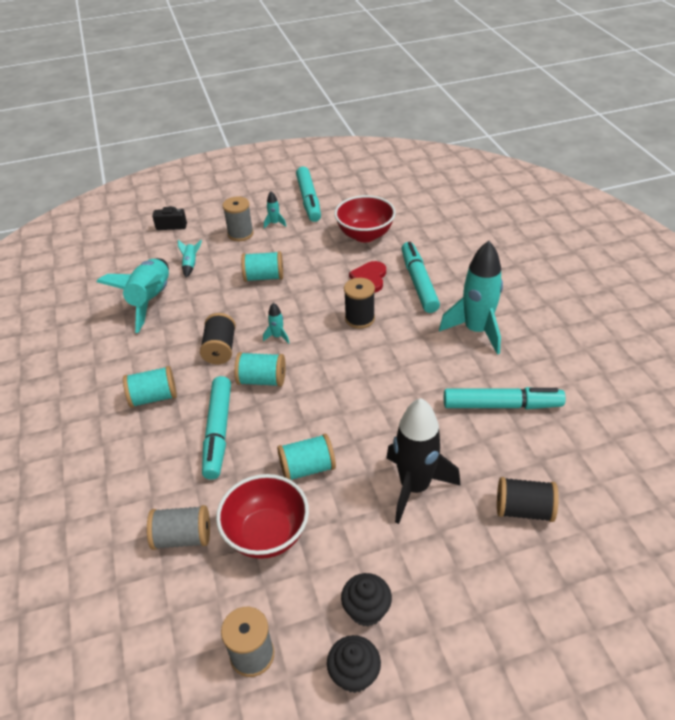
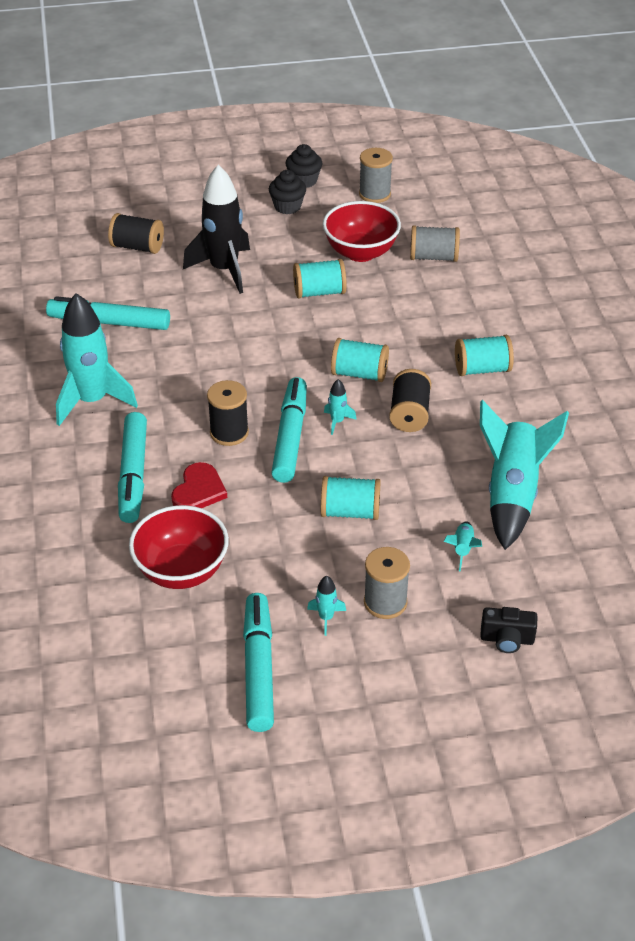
camera: 175 degrees left, 0 degrees up
turquoise marker [202,376,231,480] -> turquoise marker moved to [271,377,307,483]

